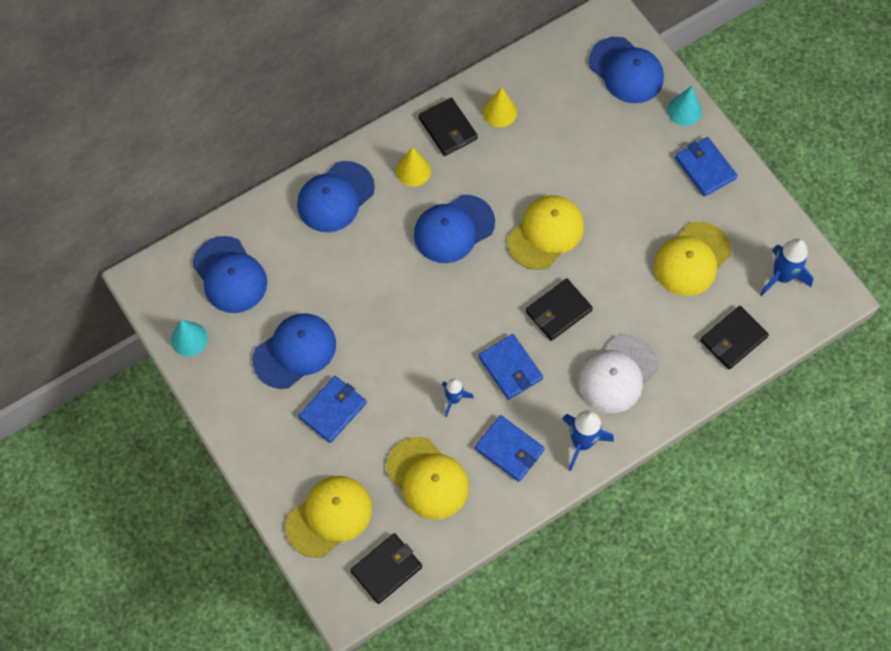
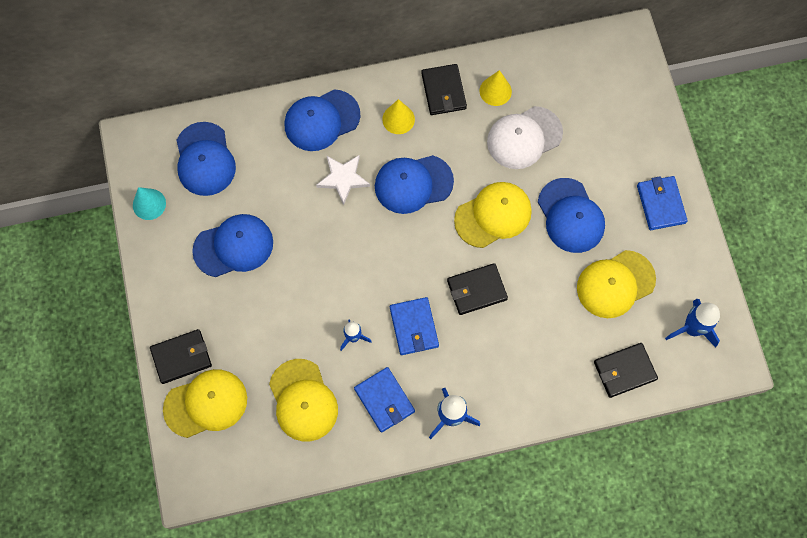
camera: 20 degrees right, 5 degrees up
blue wallet [298,376,366,443] -> none
black wallet [350,533,422,604] -> black wallet moved to [150,329,212,384]
white cap [578,335,658,413] -> white cap moved to [487,106,563,169]
blue cap [589,37,664,103] -> blue cap moved to [538,178,605,253]
turquoise cone [667,86,702,126] -> none
none -> white star [316,155,370,205]

